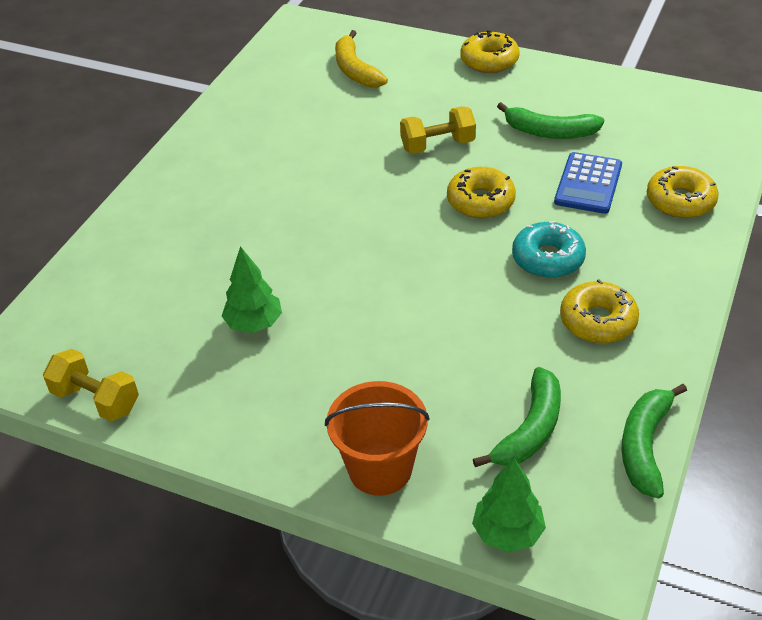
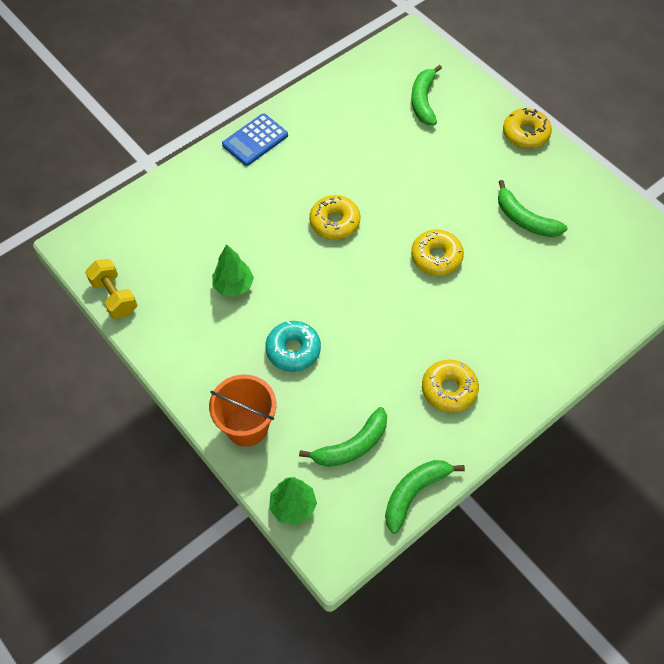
camera: 25 degrees right, 15 degrees up
yellow banana [335,30,388,88] -> green banana [411,65,442,125]
yellow dumbbell [400,106,476,154] -> none
turquoise donut [512,221,586,278] -> turquoise donut moved to [265,321,321,372]
blue calculator [554,152,622,214] -> blue calculator moved to [222,113,288,166]
yellow donut [647,166,719,218] -> yellow donut moved to [309,195,361,240]

